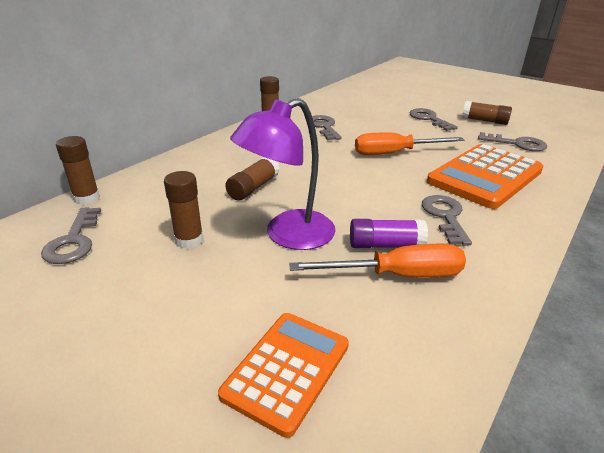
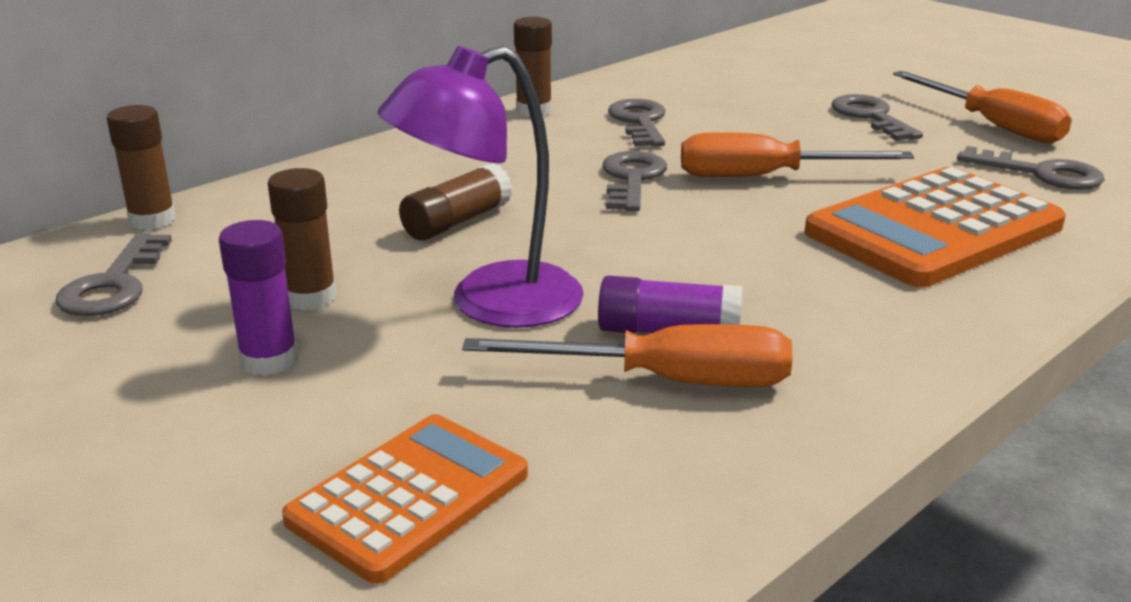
camera: 10 degrees right, 5 degrees down
grey key [422,195,472,246] -> grey key moved to [602,151,667,211]
brown glue stick [462,101,512,125] -> orange screwdriver [893,71,1072,144]
none -> purple glue stick [219,220,298,376]

